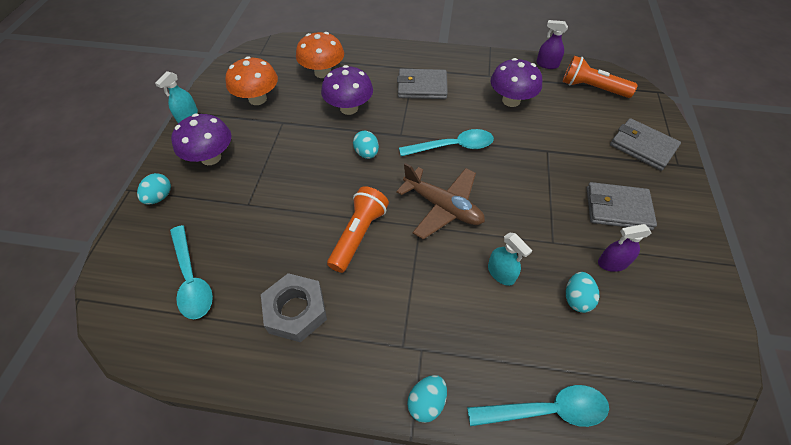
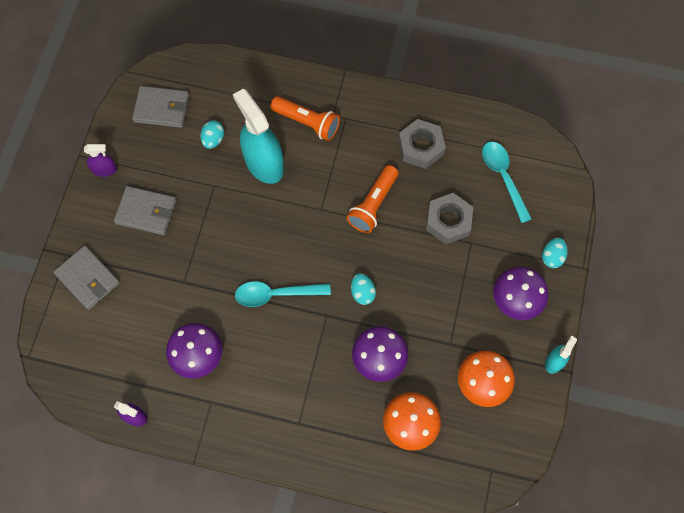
camera: 175 degrees left, 15 degrees up
brown plane [396,163,485,240] -> none
grey wallet [397,69,448,99] -> grey wallet moved to [132,86,189,128]
turquoise egg [407,375,447,423] -> none
turquoise spoon [467,385,609,427] -> none
turquoise spray bottle [488,232,532,286] -> turquoise spray bottle [233,89,284,184], size x2.09
orange flashlight [563,56,638,98] -> orange flashlight moved to [270,96,340,141]
purple spray bottle [598,224,652,272] -> purple spray bottle moved to [84,144,117,177]
none -> grey nut [426,193,473,244]

